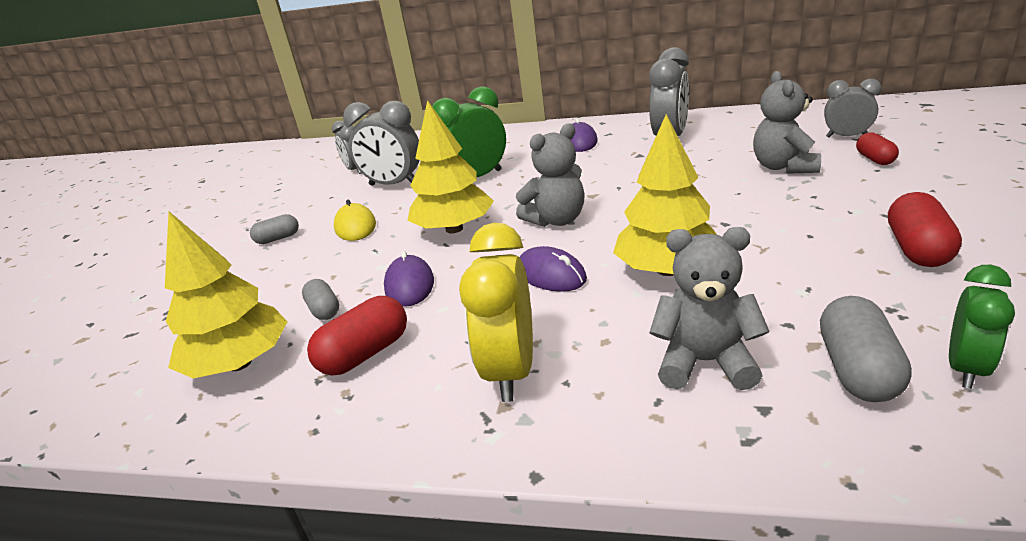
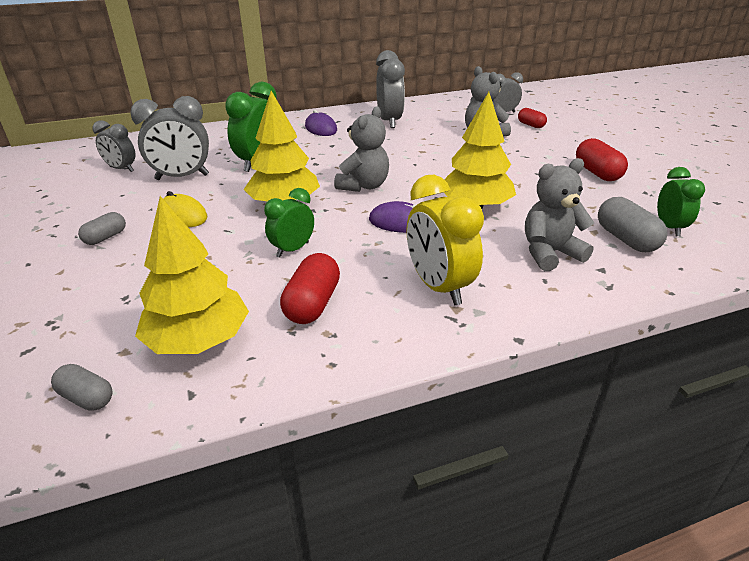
camera: 35 degrees left, 5 degrees up
grey capsule [302,279,339,320] -> grey capsule moved to [51,364,113,411]
purple mouse [384,251,434,307] -> green clock [264,188,314,258]

